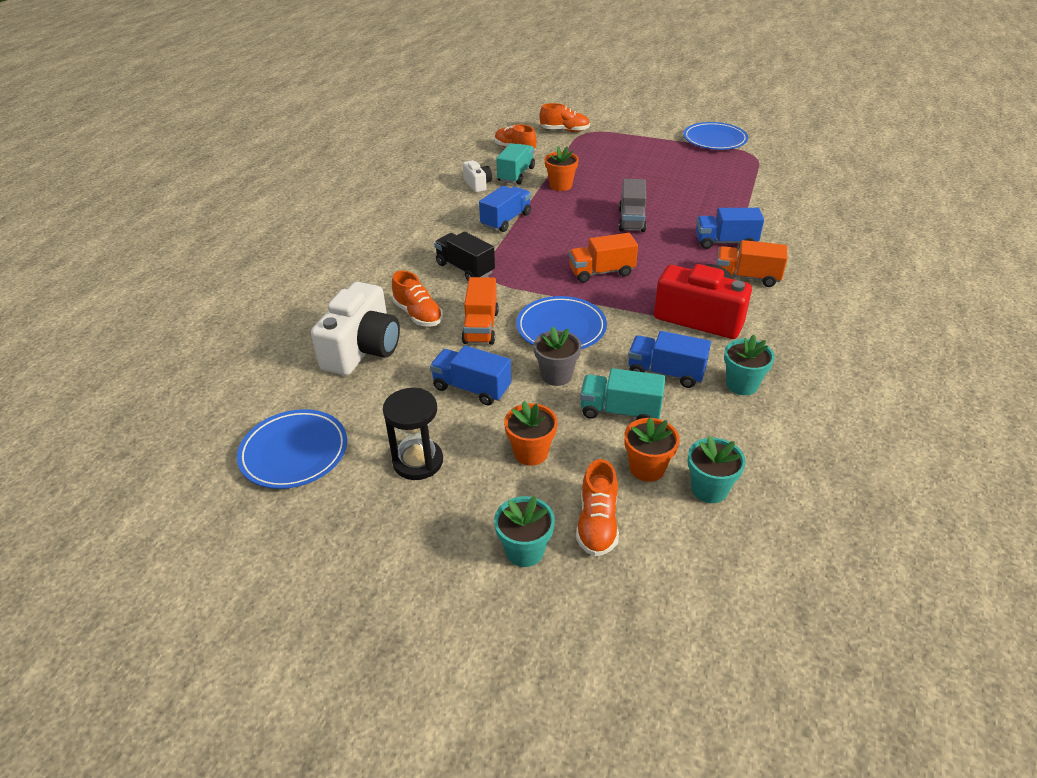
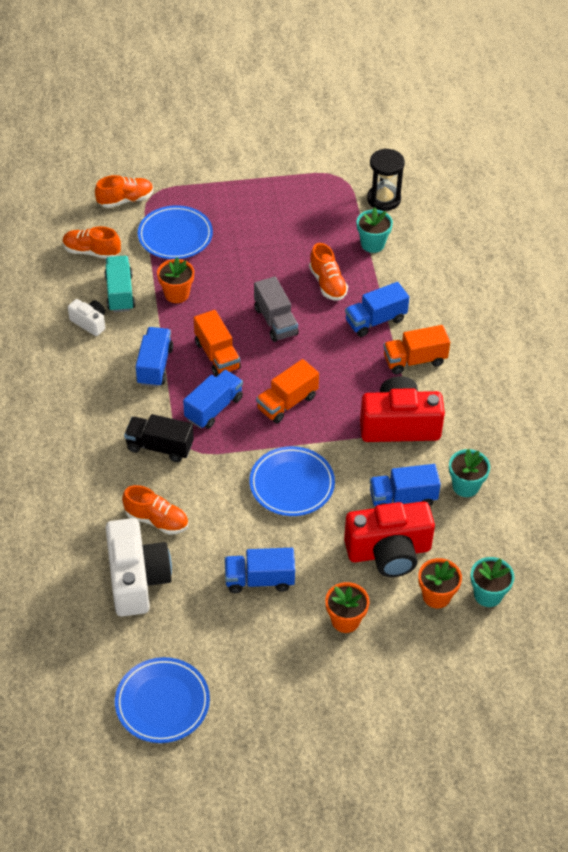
camera: 30 degrees left, 10 degrees up
black hourglass [383,388,443,480] -> black hourglass moved to [367,148,405,211]
orange truck [462,277,499,345] -> orange truck moved to [194,310,241,377]
turquoise flower pot [494,496,555,567] -> turquoise flower pot moved to [356,207,393,253]
grey flower pot [534,327,581,386] -> none
orange shoe [576,459,619,556] -> orange shoe moved to [309,243,348,301]
turquoise truck [580,368,665,420] -> red camera [344,501,435,577]
blue plate [683,122,748,150] -> blue plate moved to [138,205,213,259]
none -> blue truck [183,370,243,429]

